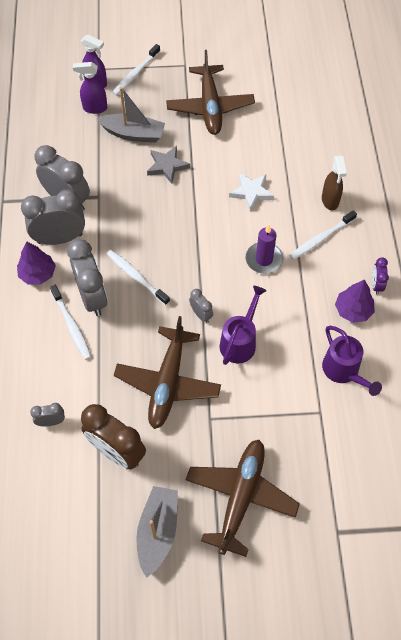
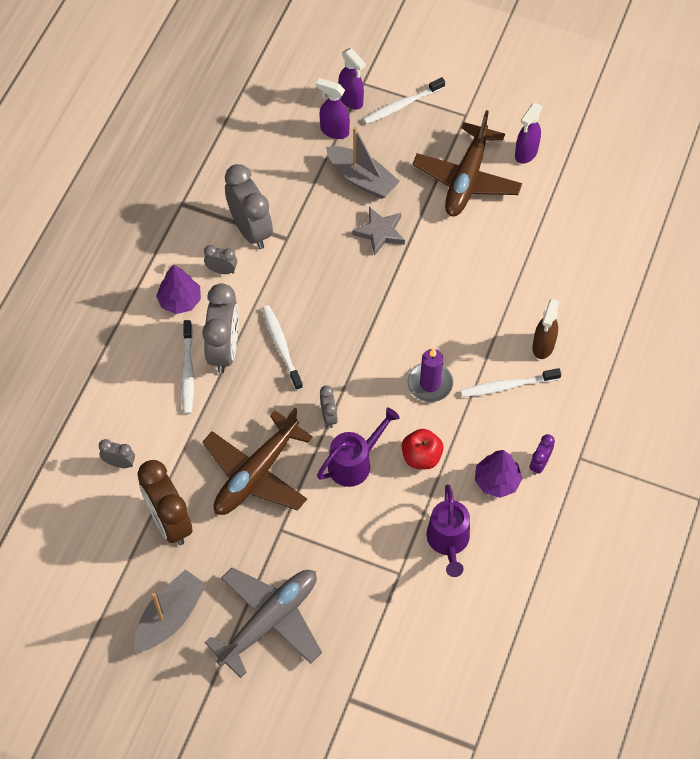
camera: 25 degrees right, 0 degrees up
grey clock [21,189,85,245] -> grey clock [204,245,237,274], size x0.48
brown plane [186,440,300,557] -> grey plane [204,567,322,678]
white star [229,173,274,212] -> none
none -> red apple [402,429,444,469]
none -> purple spray bottle [515,103,543,164]

